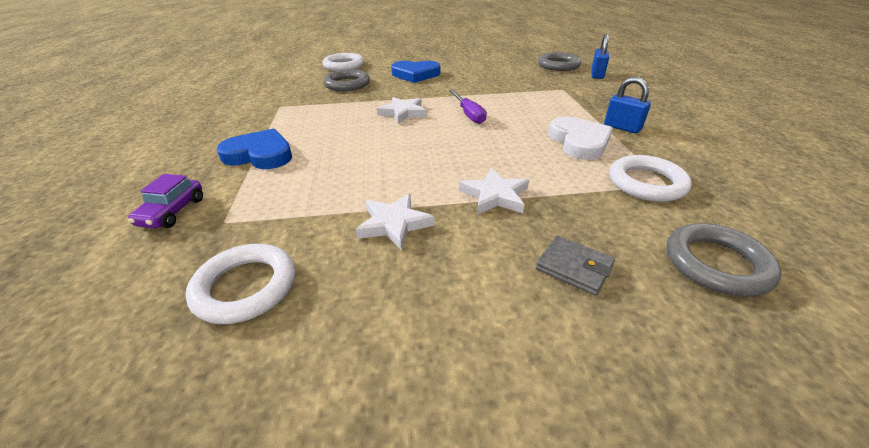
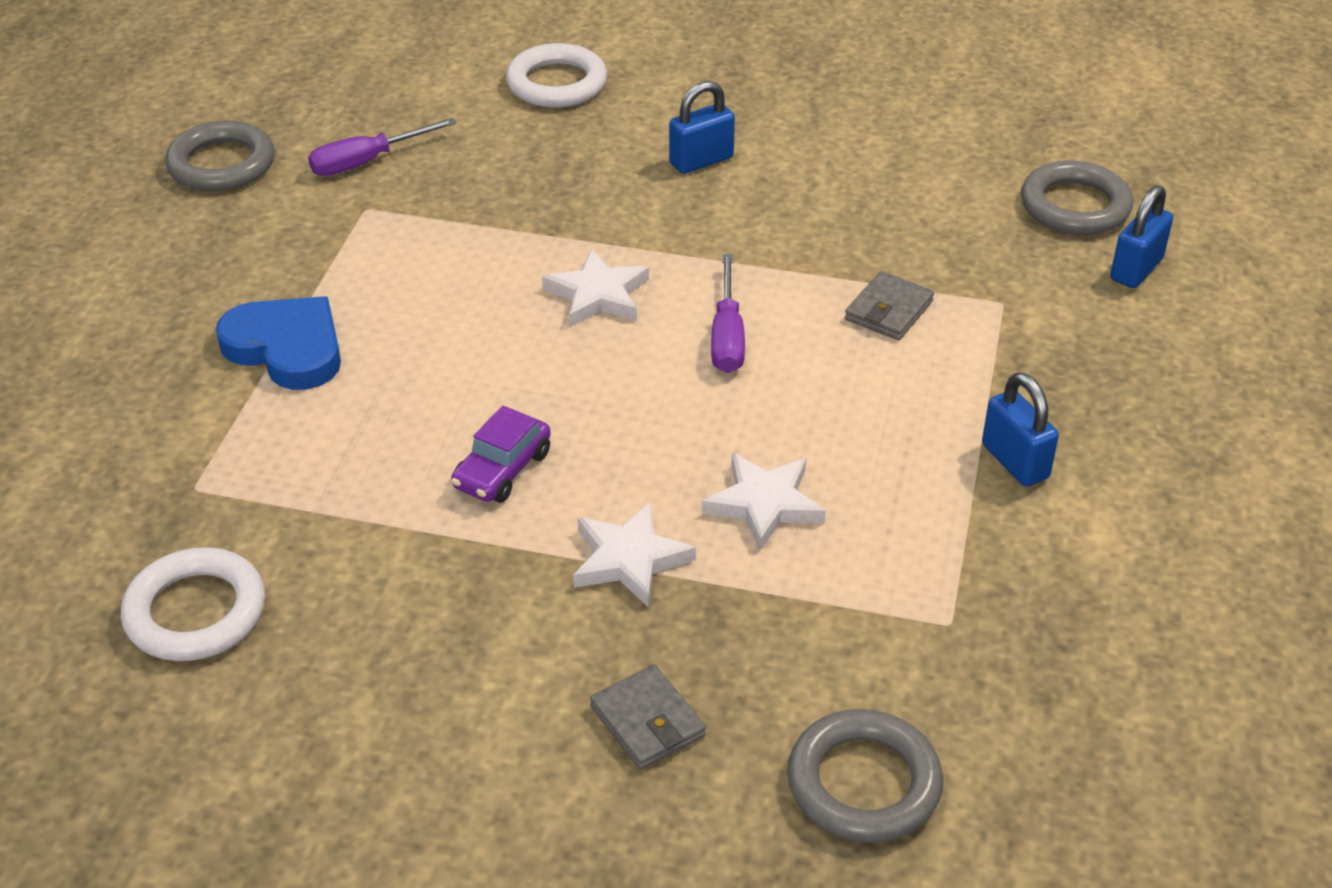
camera: 20 degrees right, 5 degrees up
purple car [128,174,203,228] -> purple car moved to [451,405,551,503]
grey ring [323,69,370,91] -> grey ring moved to [165,120,275,191]
white star [355,194,435,251] -> white star moved to [702,453,826,550]
blue heart [391,61,440,83] -> blue padlock [669,81,735,174]
white heart [548,117,613,160] -> none
white ring [609,155,692,202] -> none
none -> purple screwdriver [308,118,457,176]
none -> grey wallet [845,271,934,340]

